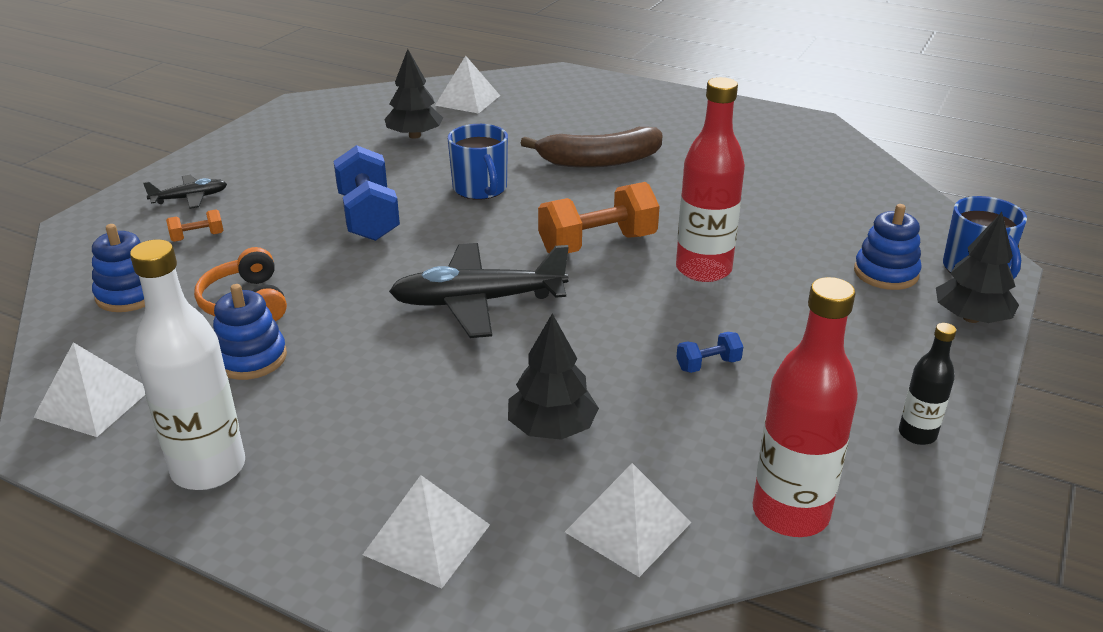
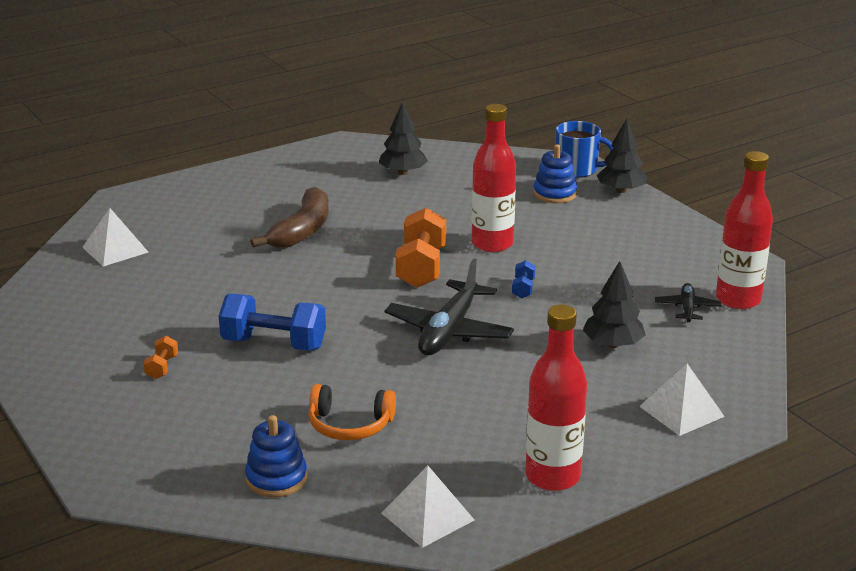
camera: 60 degrees left, 5 degrees down
white bottle [130,239,245,490] -> red bottle [525,305,587,491]
black plane [143,175,227,209] -> black plane moved to [655,283,722,322]
orange dumbbell [166,209,224,242] -> orange dumbbell moved to [143,336,178,379]
blue stacking toy [213,284,287,380] -> none
black tree [384,49,443,139] -> black tree moved to [378,101,428,175]
blue mug [448,124,508,200] -> none
white pyramid [565,463,692,577] -> none
blue dumbbell [676,332,743,373] -> blue dumbbell moved to [512,260,535,299]
black bottle [899,323,957,445] -> none

